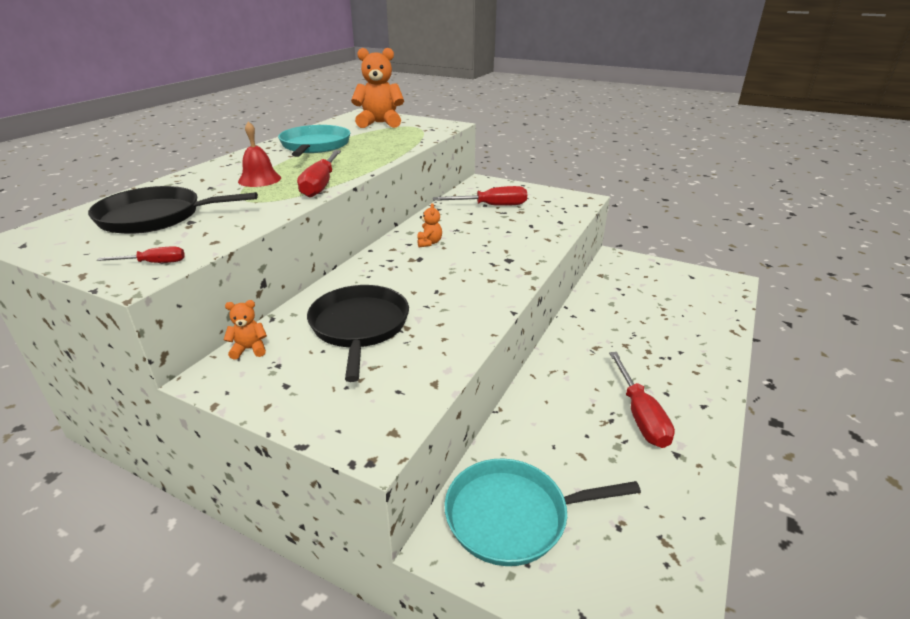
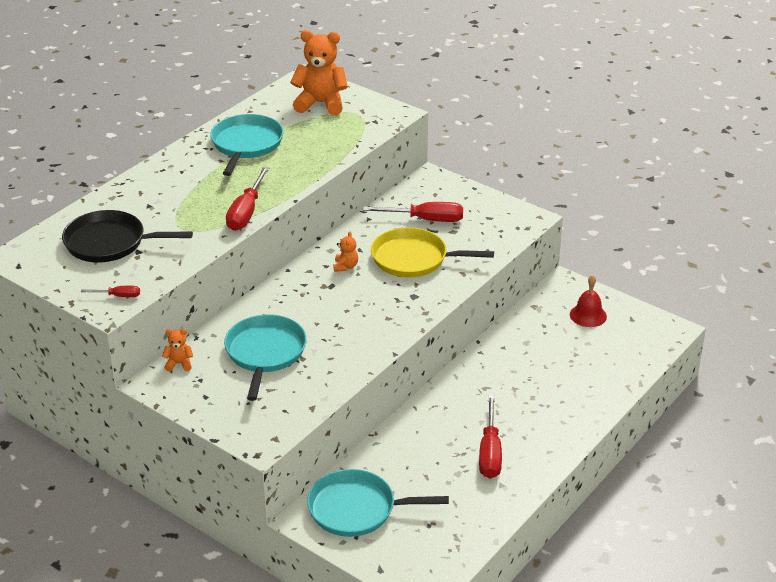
camera: 10 degrees right, 5 degrees up
red bell [238,121,281,187] -> red bell moved to [570,275,607,327]
black pan [307,285,409,382] -> turquoise pan [224,314,307,401]
none -> yellow pan [371,227,494,277]

